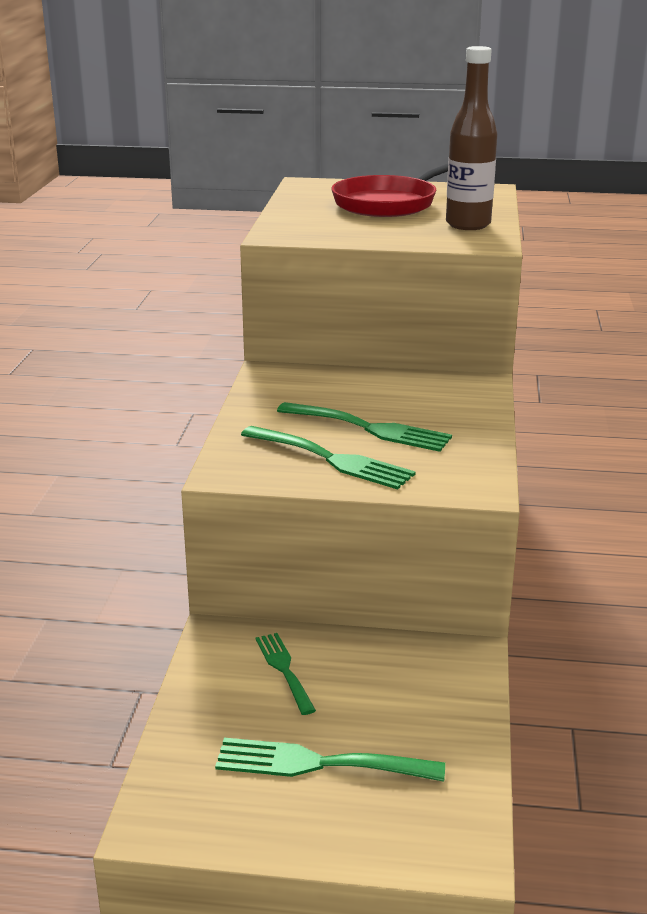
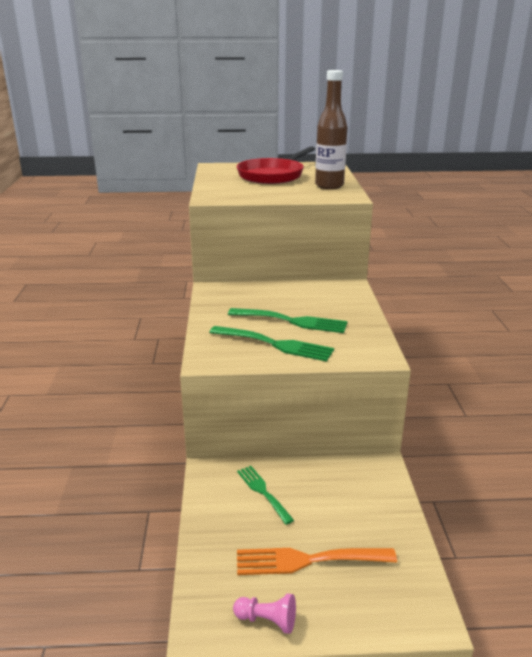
camera: 10 degrees left, 0 degrees up
green fork [215,738,445,782] -> orange fork [237,548,397,575]
none -> pink pawn [233,594,296,634]

